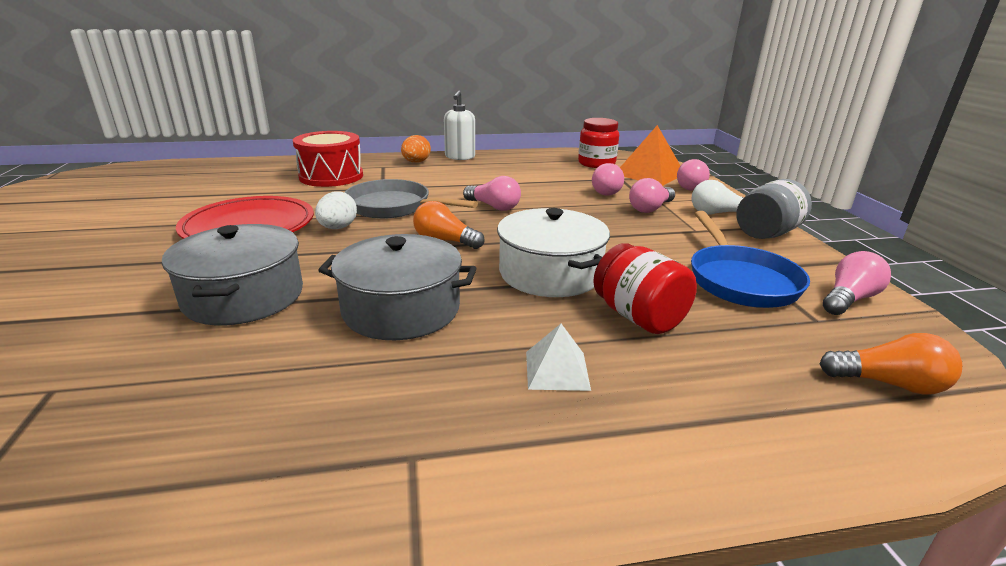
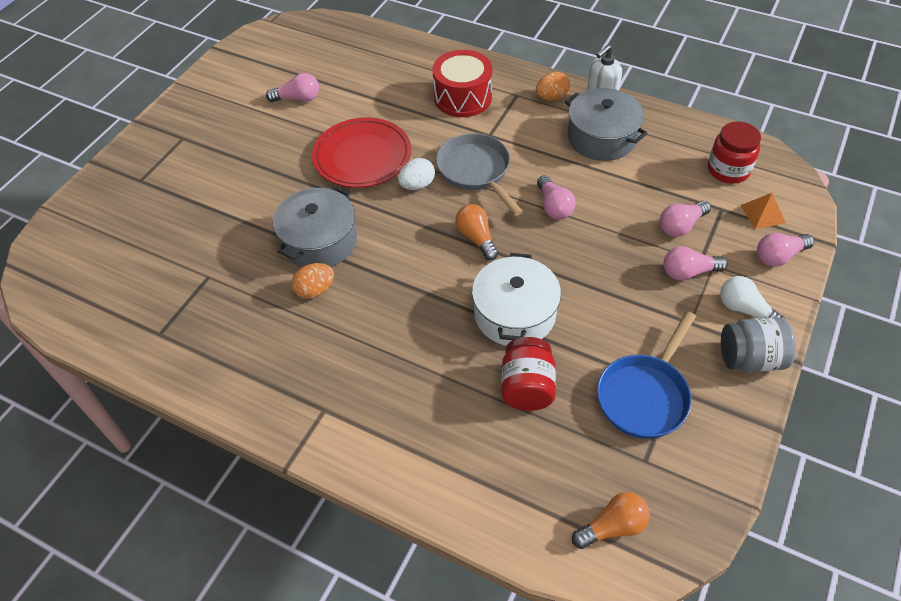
camera: 40 degrees right, 25 degrees up
grey pot [318,234,476,340] -> grey pot moved to [565,88,648,161]
white pyramid [526,324,591,391] -> none
orange pyramid [620,125,681,186] -> orange pyramid [740,193,786,229], size x0.56
orange light bulb [820,333,962,395] -> orange light bulb turned 75 degrees counterclockwise [572,492,650,549]
pink light bulb [823,251,891,315] -> pink light bulb moved to [266,73,319,102]
none -> orange egg [291,263,334,299]

